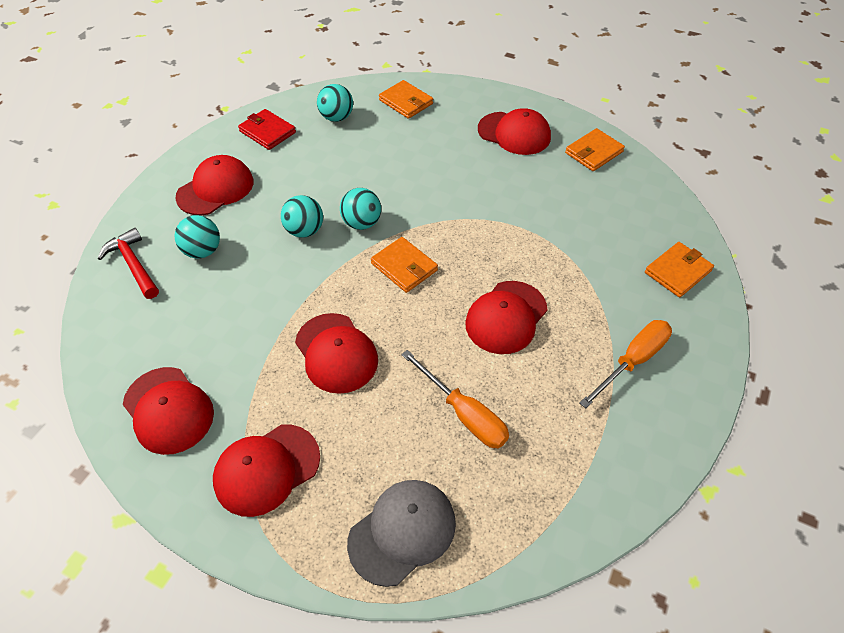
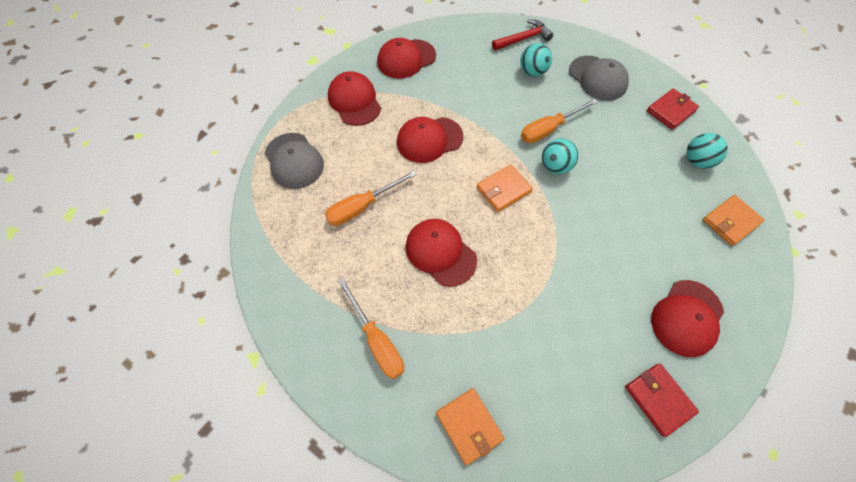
camera: 100 degrees right, 10 degrees up
red cap [175,155,254,216] -> grey cap [569,56,629,101]
turquoise ball [281,195,323,238] -> orange screwdriver [521,99,598,143]
orange wallet [565,128,625,171] -> red wallet [625,363,699,437]

